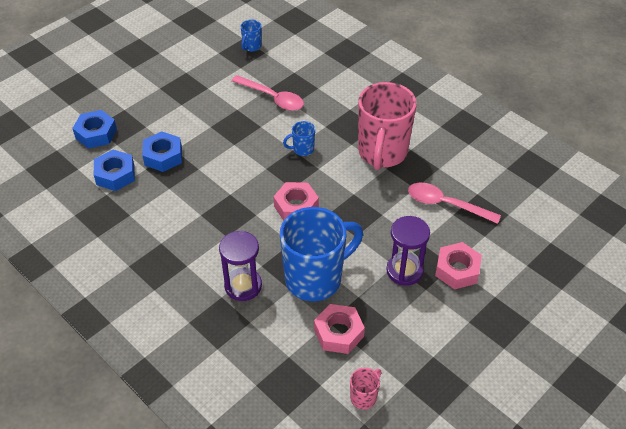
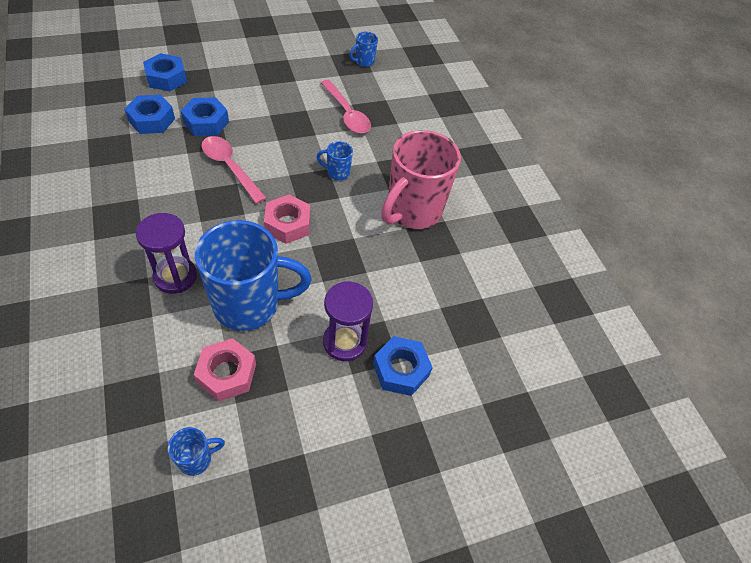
camera: 20 degrees right, 5 degrees up
pink mug [350,368,382,410] -> blue mug [168,427,225,476]
pink spoon [408,183,501,224] -> pink spoon moved to [201,136,267,204]
pink nut [435,242,482,289] -> blue nut [373,336,433,396]

